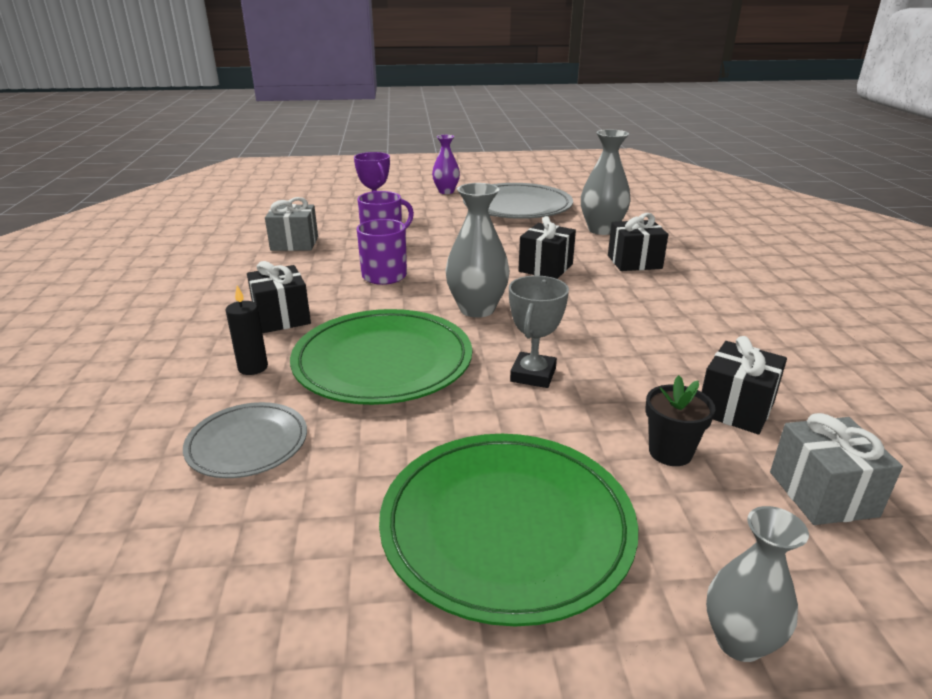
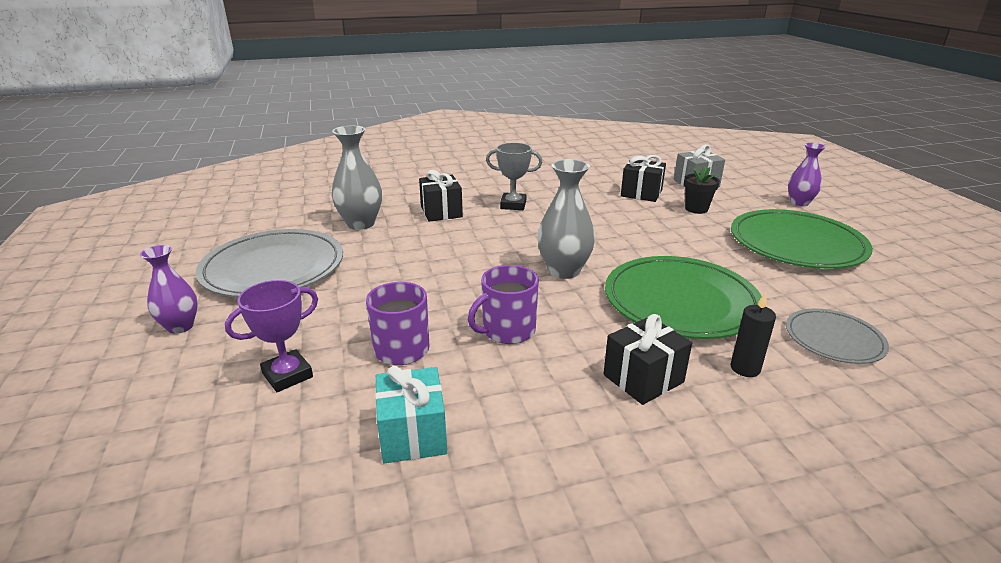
camera: 100 degrees left, 0 degrees up
grey gift [265,197,318,251] -> turquoise gift [375,366,447,464]
grey trophy [509,276,569,388] -> grey trophy moved to [486,143,542,210]
black gift [518,216,576,279] -> none
grey vase [706,506,809,662] -> purple vase [788,143,826,206]

